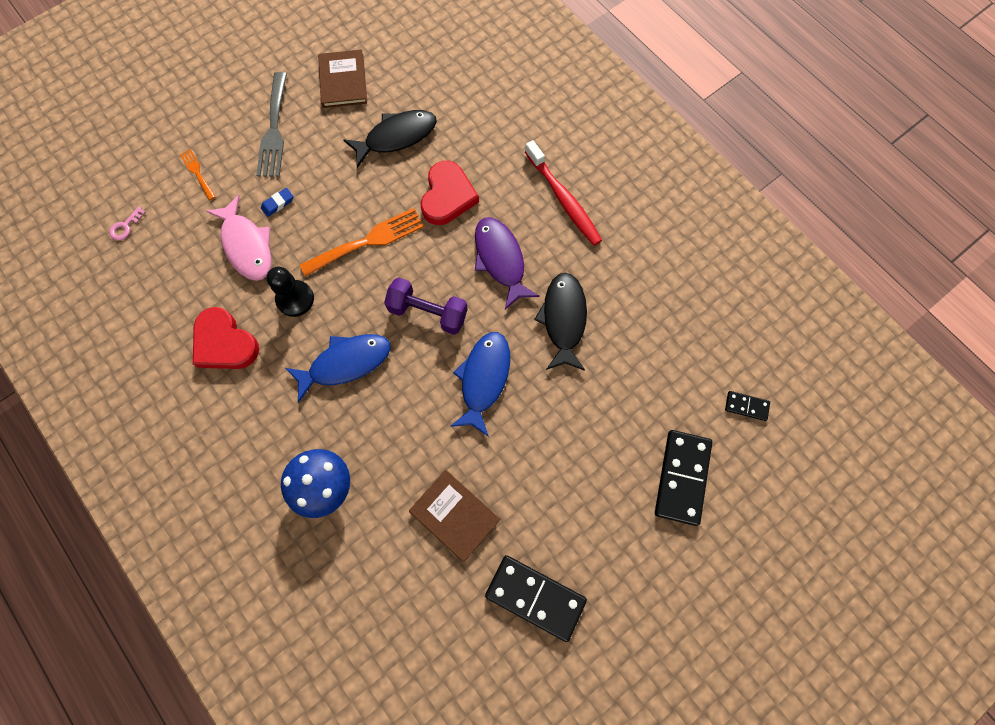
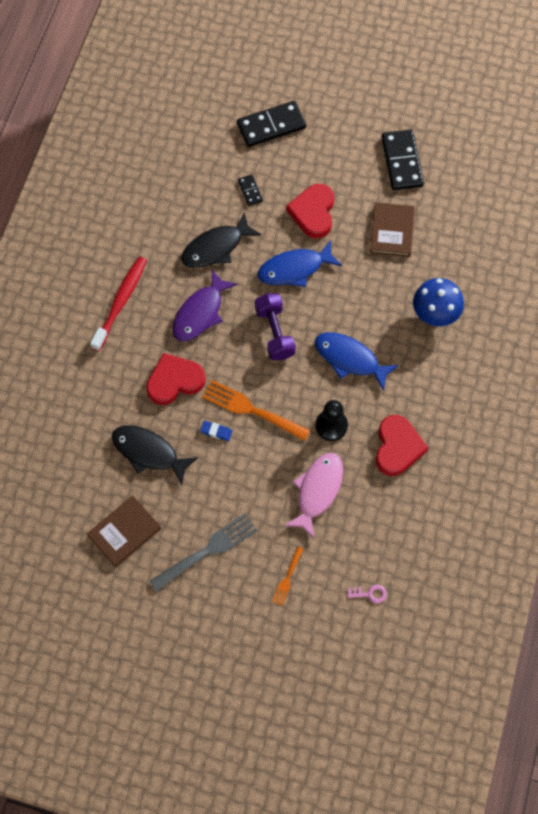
camera: 125 degrees left, 5 degrees down
blue eraser [261,188,294,217] -> blue eraser moved to [200,421,232,441]
black domino [725,391,770,421] -> black domino moved to [238,174,263,206]
none -> red heart [286,184,334,238]

